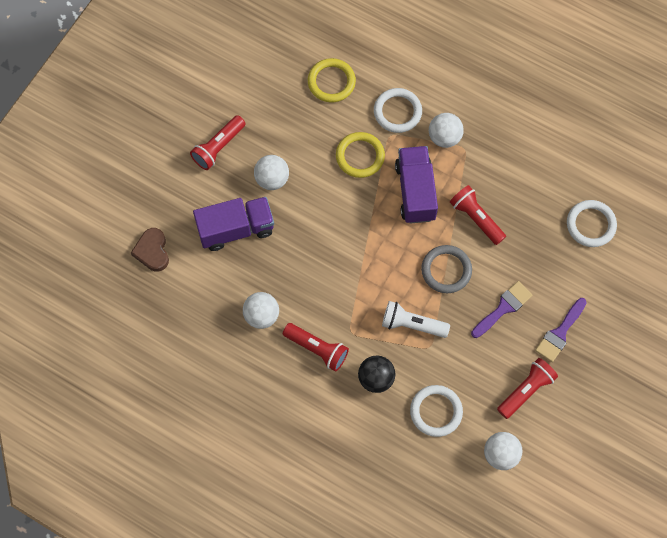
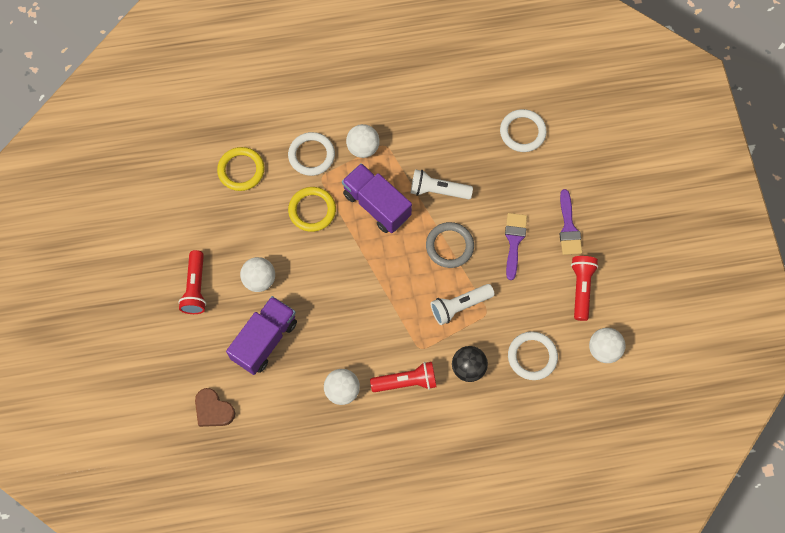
camera: 40 degrees left, 0 degrees up
red flashlight [450,185,506,245] -> white flashlight [410,169,473,199]

